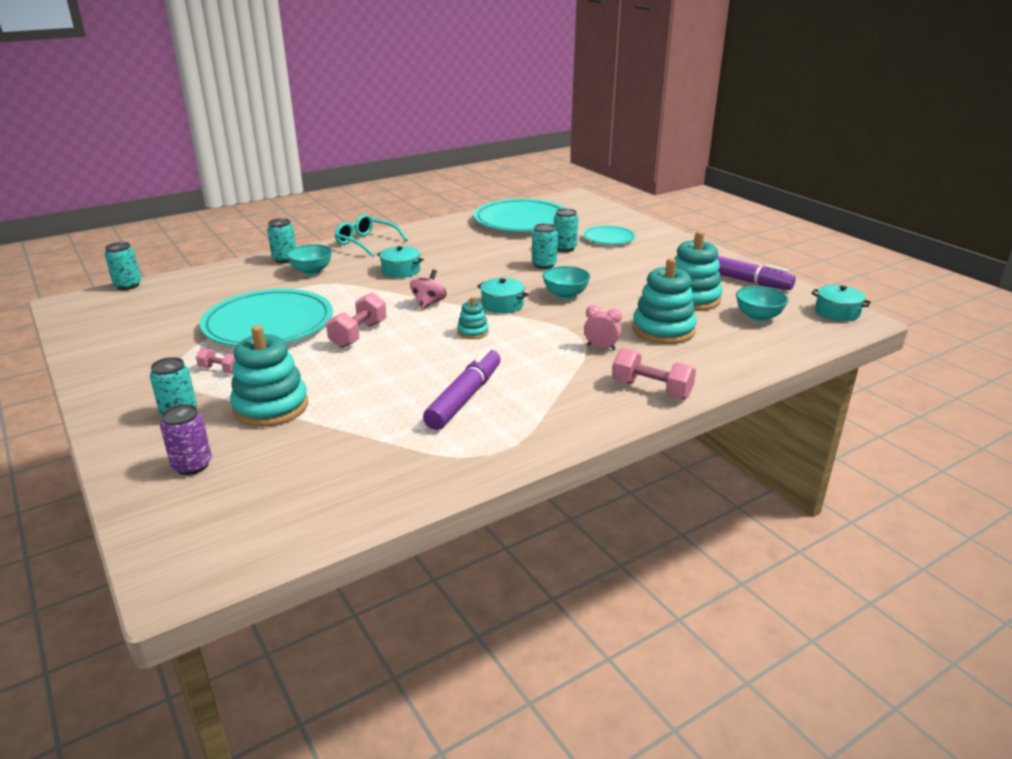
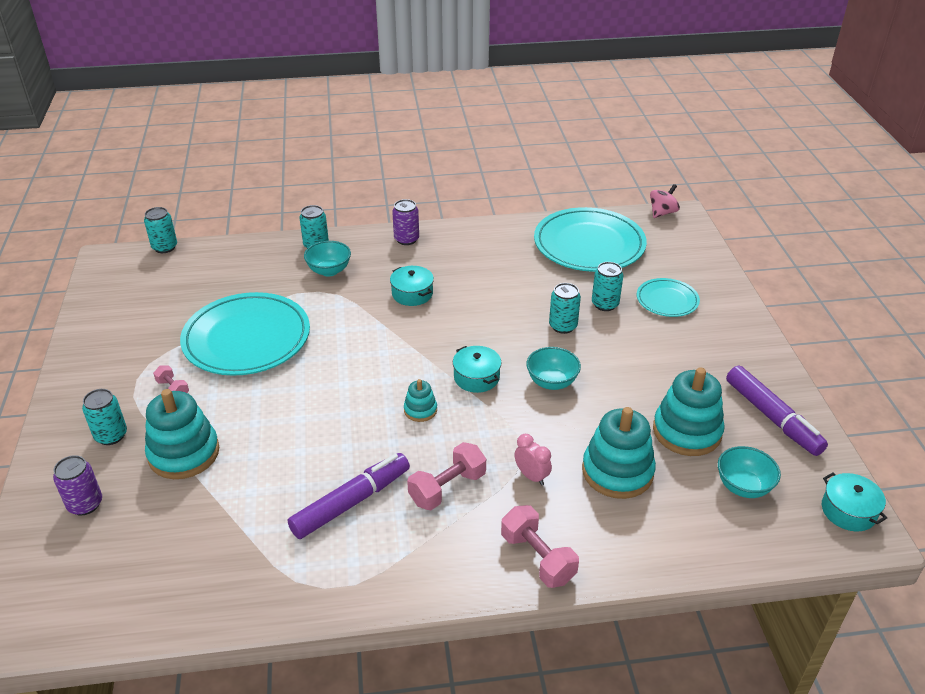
camera: 25 degrees right, 10 degrees up
pink dumbbell [326,293,387,348] -> pink dumbbell moved to [407,442,486,510]
turquoise glasses [335,214,408,257] -> purple can [392,199,419,245]
pink spinning top [410,269,447,310] -> pink spinning top moved to [650,184,680,218]

